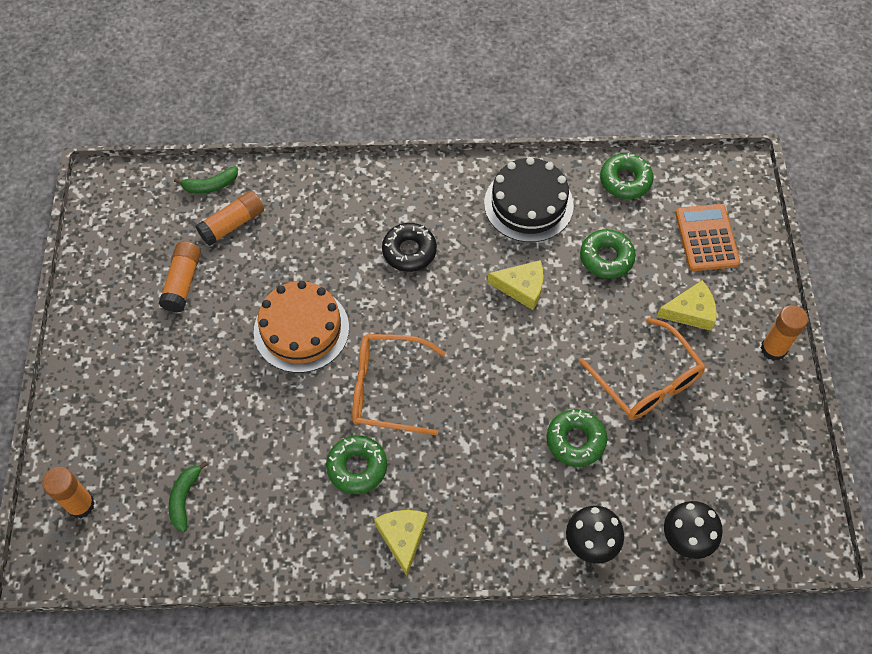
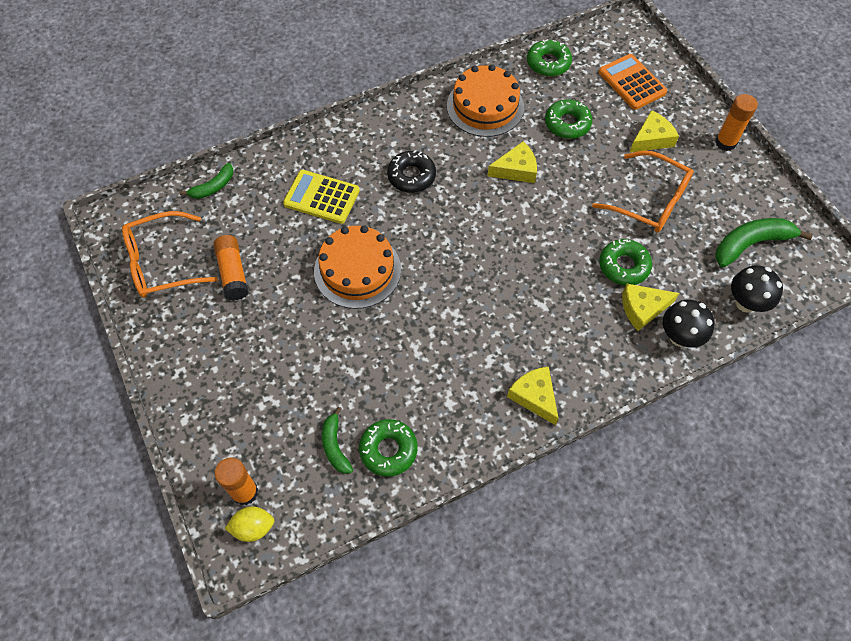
camera: 25 degrees left, 0 degrees up
orange glue stick [195,191,264,246] -> none
green donut [326,435,387,494] -> green donut moved to [359,419,418,477]
orange glasses [352,334,446,436] -> orange glasses moved to [122,211,218,298]
black cake [484,157,574,242] -> orange cake [447,64,524,137]
none -> yellow lemon [224,506,275,542]
none -> yellow calculator [283,170,360,224]
none -> yellow cheese [622,283,679,331]
none -> green banana [715,218,813,267]

